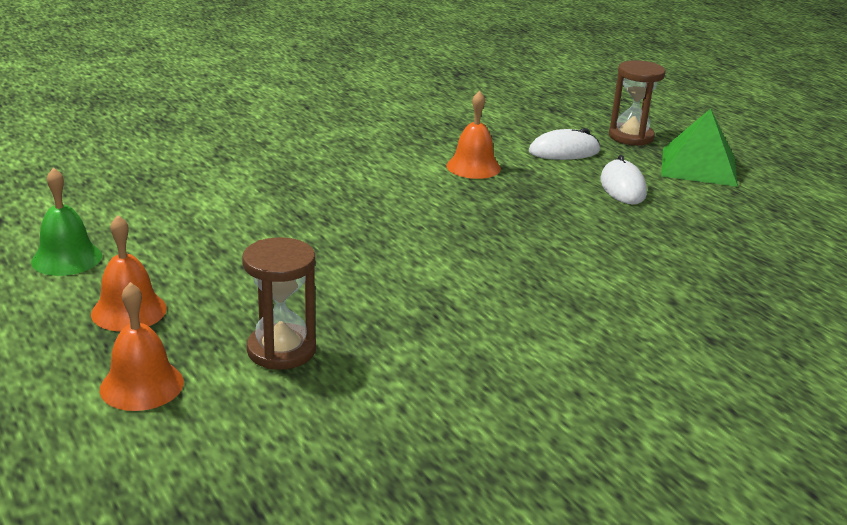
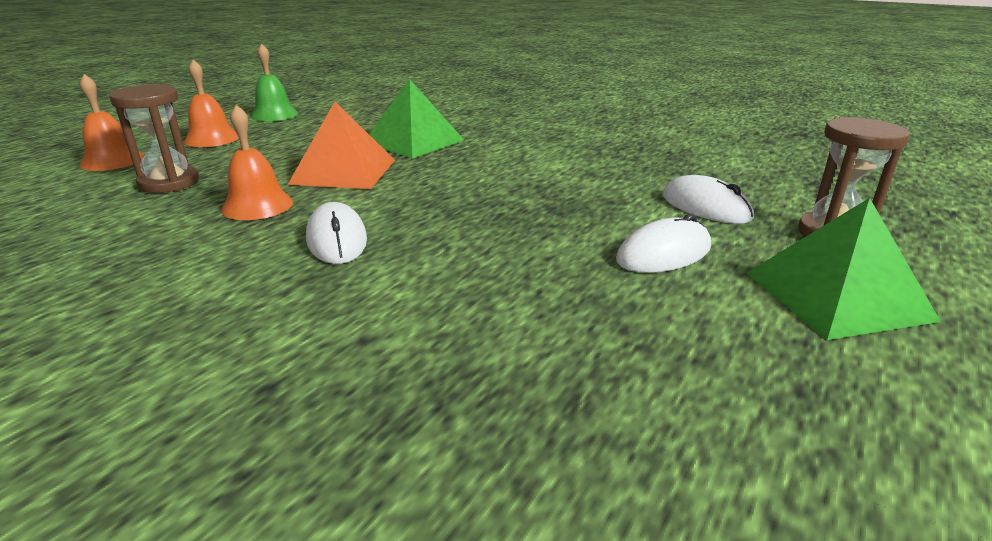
camera: 65 degrees right, 0 degrees up
orange bell [447,91,501,179] -> orange bell moved to [221,105,293,220]
none -> orange pyramid [288,102,395,189]
none -> white mouse [306,202,367,264]
none -> green pyramid [369,79,464,158]

